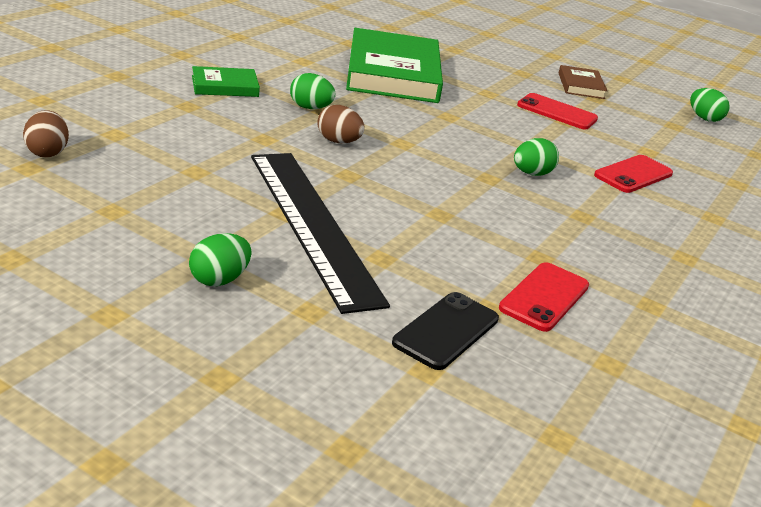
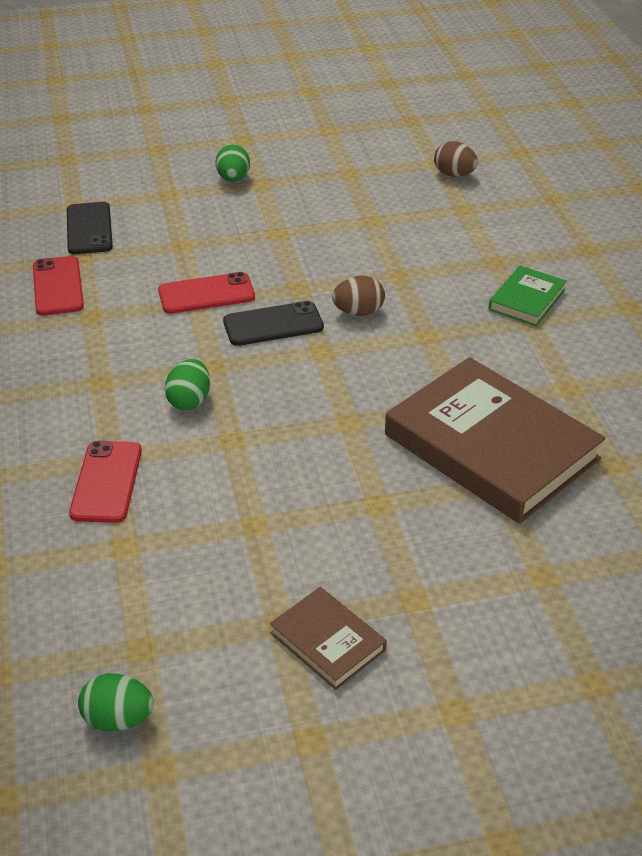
camera: 140 degrees right, 10 degrees up
black ruler [251,153,390,314] -> none
green egg [290,73,336,109] -> none
green book [346,28,443,103] -> brown book [385,357,606,524]
red phone [517,93,598,129] -> red phone moved to [158,272,255,314]
none -> black phone [223,301,324,346]

